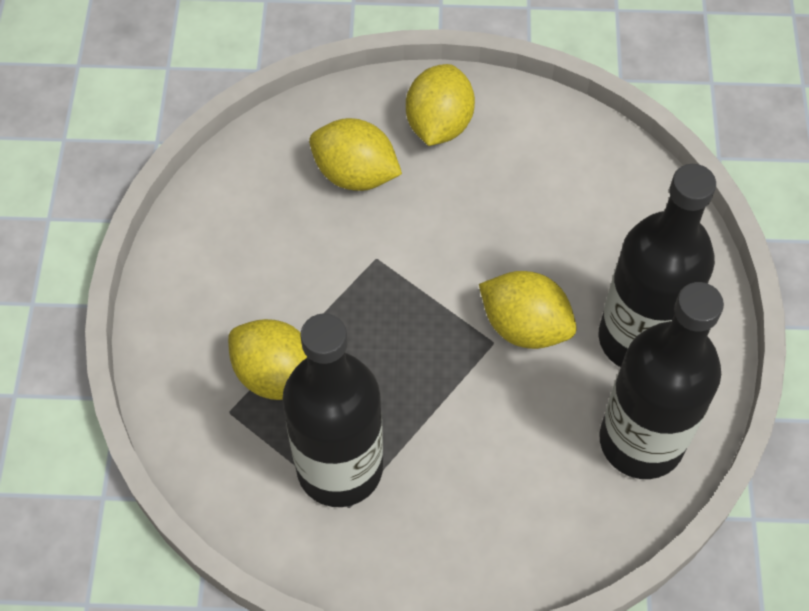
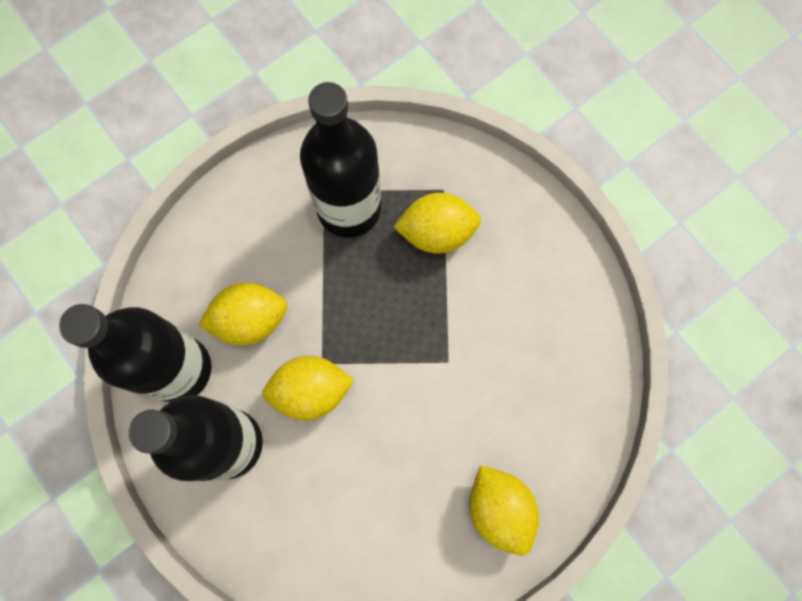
camera: 140 degrees right, 15 degrees up
yellow lemon [309,118,402,191] -> yellow lemon moved to [198,283,287,346]

